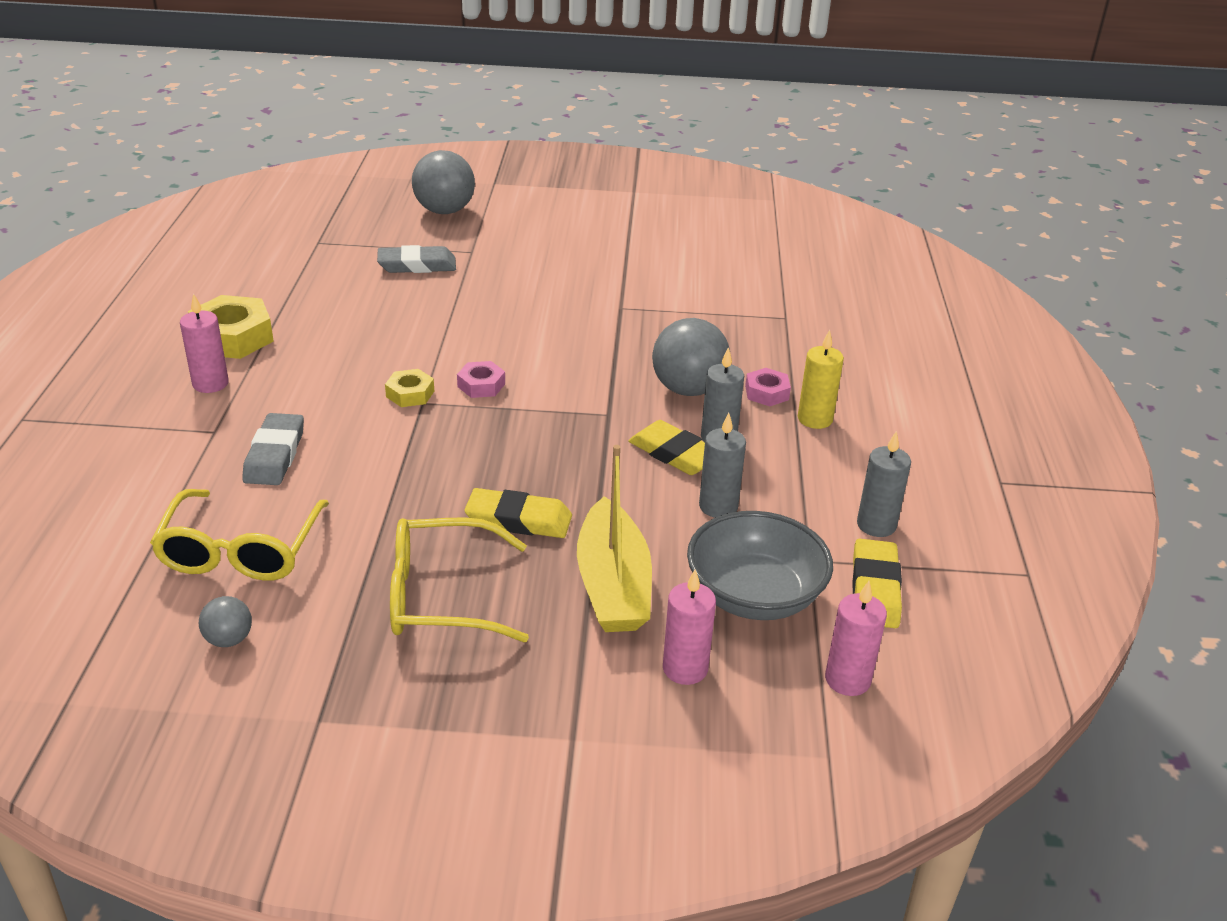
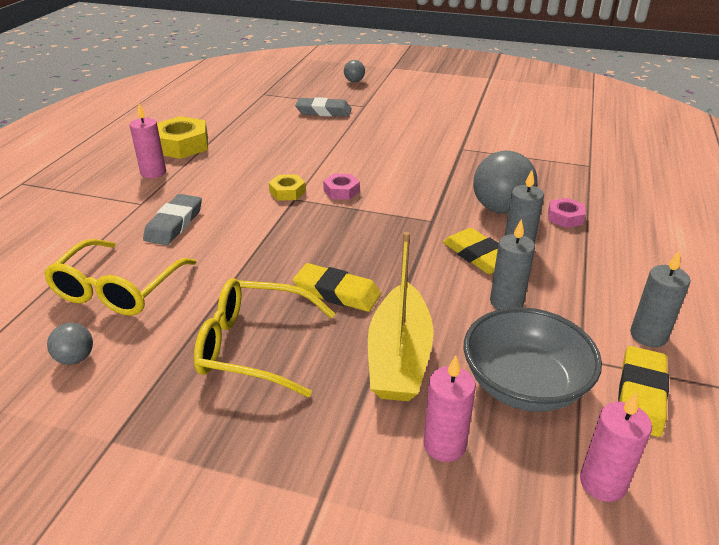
camera: 15 degrees right, 0 degrees up
grey ball [412,150,475,214] -> grey ball [344,60,365,82], size x0.50
yellow candle [798,330,844,429] -> none

